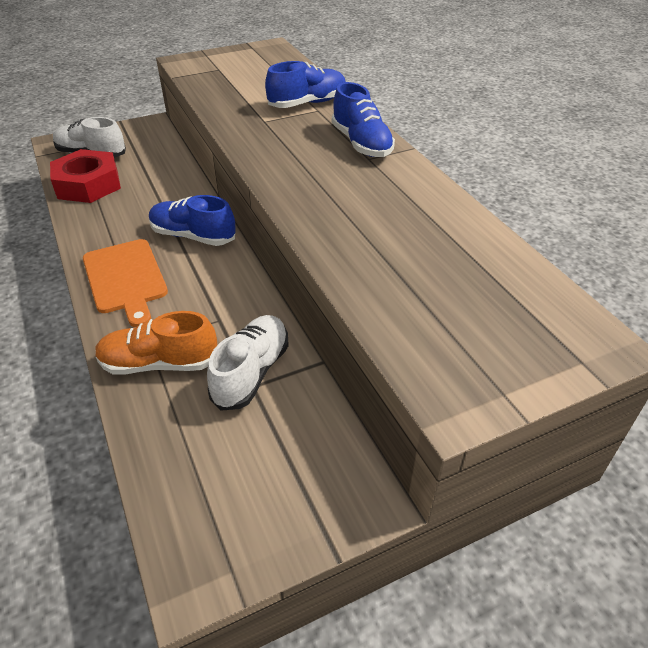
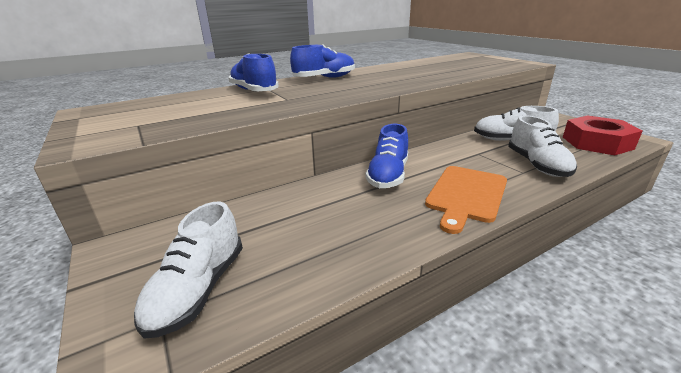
camera: 95 degrees left, 15 degrees down
red nut [50,149,121,203] -> red nut moved to [563,115,642,155]
orange cutting board [83,239,168,327] -> orange cutting board turned 150 degrees clockwise [425,166,507,234]
orange shoe [95,311,217,375] -> white shoe [508,115,577,177]

